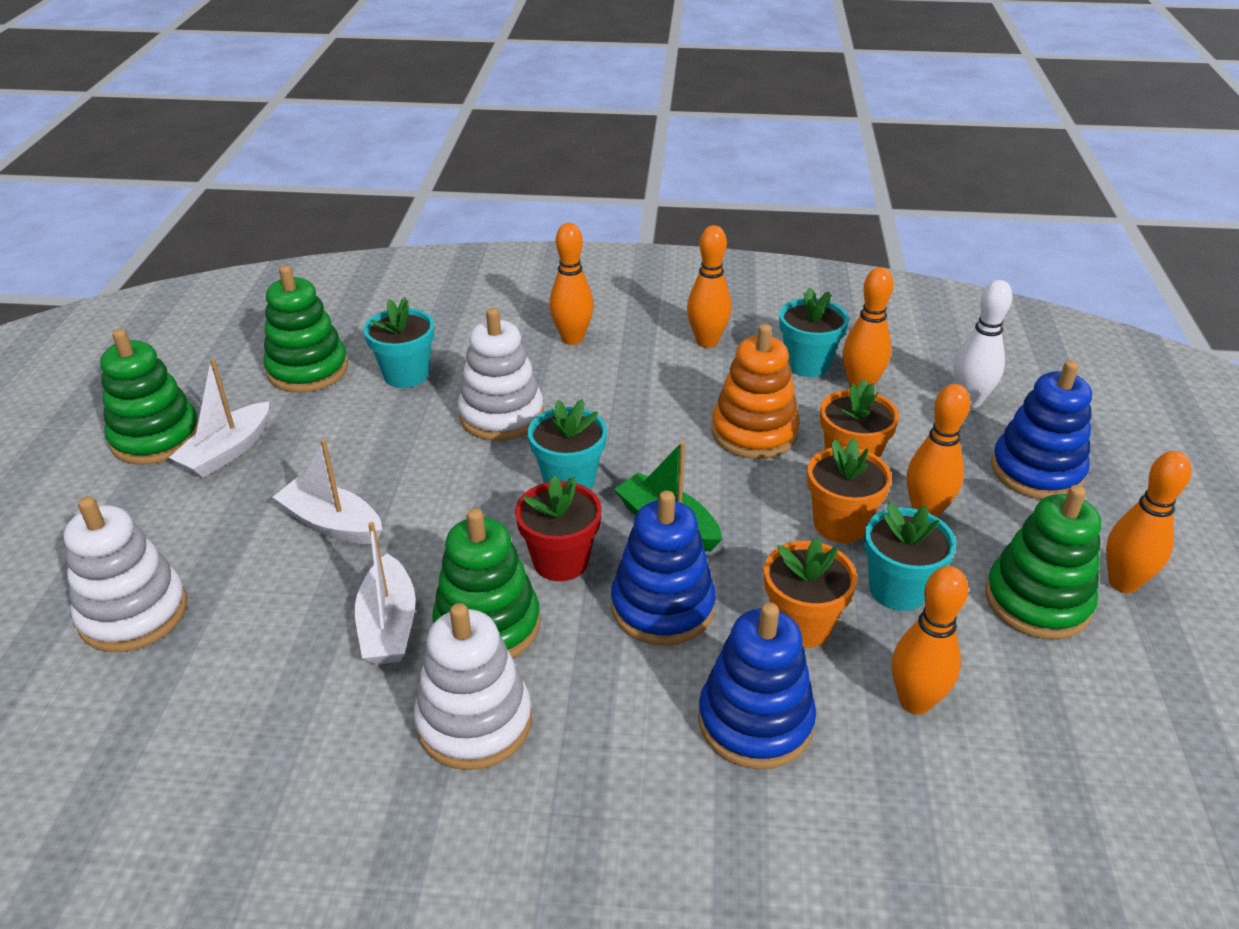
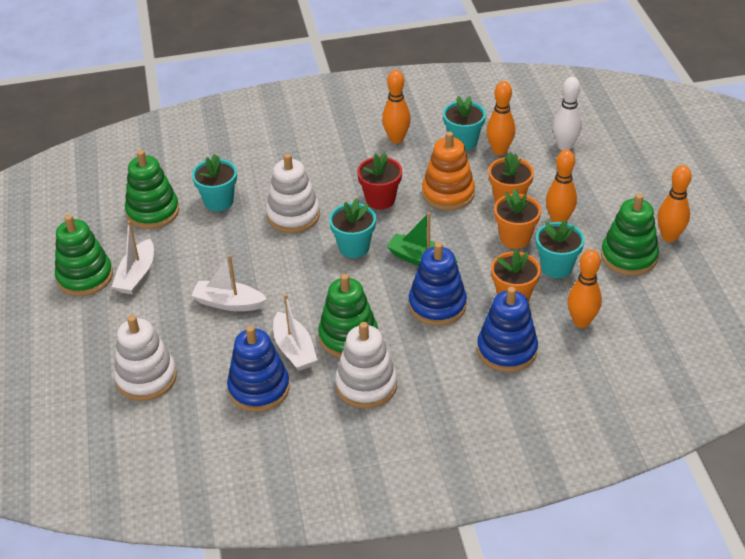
camera: 15 degrees left, 5 degrees up
red flower pot [515,476,602,581] -> red flower pot moved to [357,153,402,209]
orange bowling pin [549,223,594,345] -> none
blue stacking toy [991,360,1092,499] -> blue stacking toy moved to [227,325,290,412]

